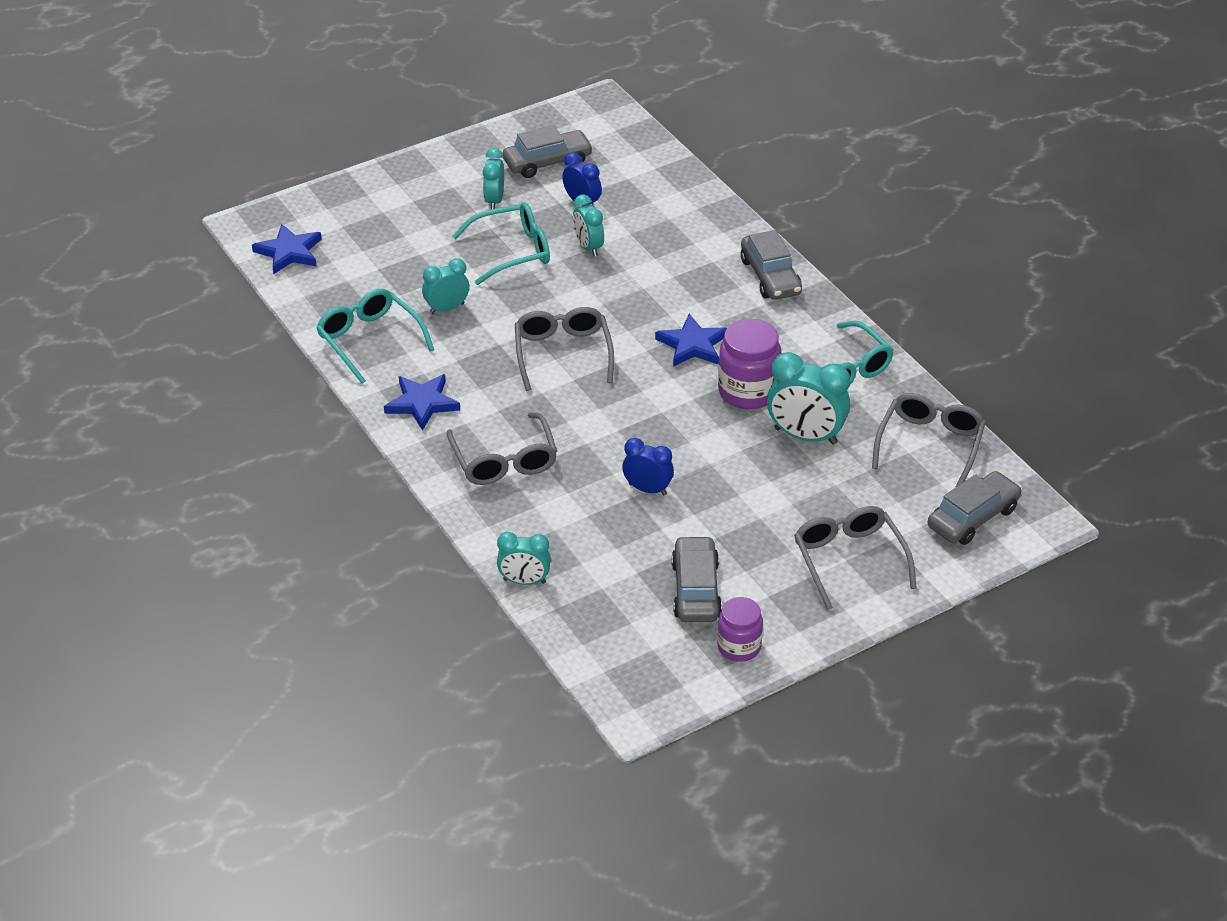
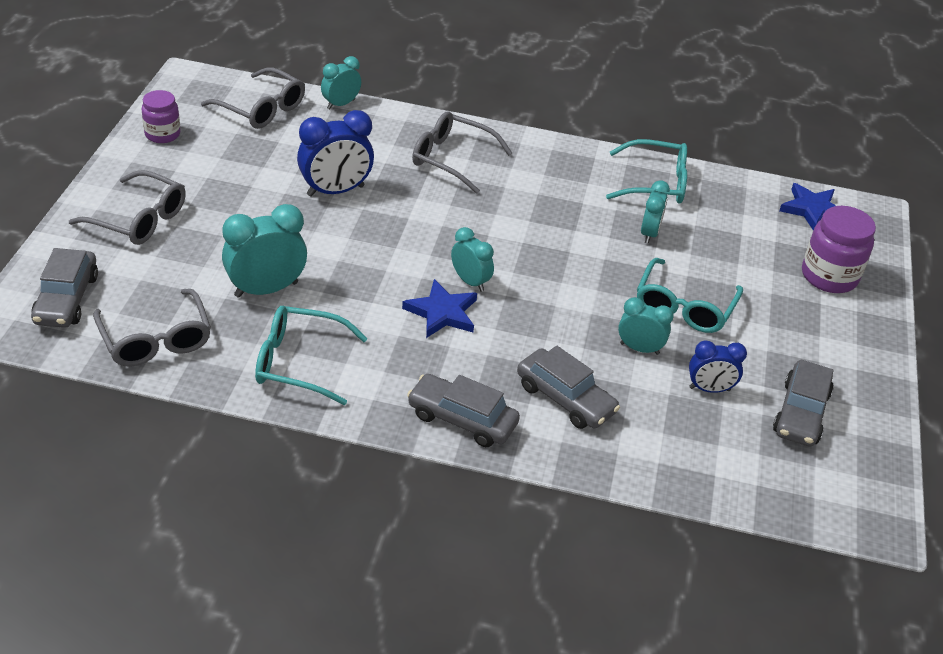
camera: 130 degrees right, 0 degrees up
blue star [384,374,460,431] -> none
turquoise clock [483,148,504,210] -> turquoise clock moved to [451,227,494,292]
grey glasses [515,307,614,391] -> grey glasses moved to [201,67,305,129]
blue clock [622,438,674,495] -> blue clock [297,110,374,197], size x1.64
grey car [671,536,722,622] -> grey car moved to [517,346,620,429]
purple jar [718,319,782,409] -> purple jar moved to [802,206,876,293]

